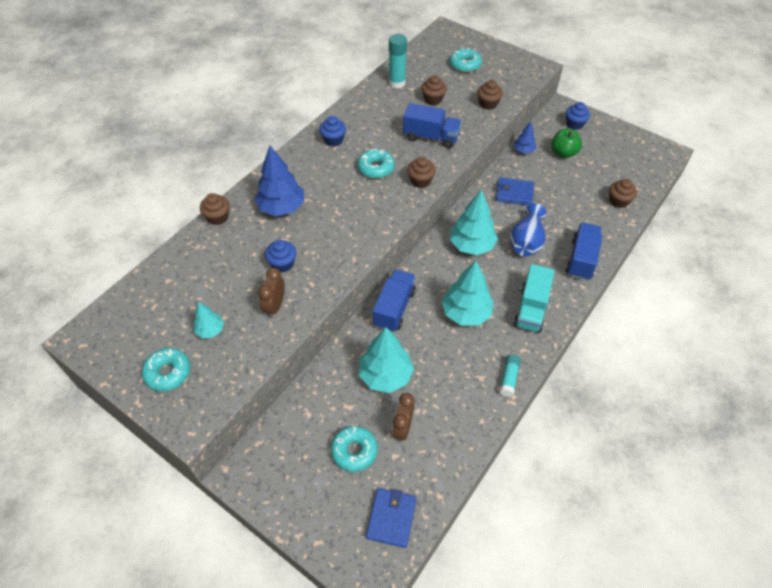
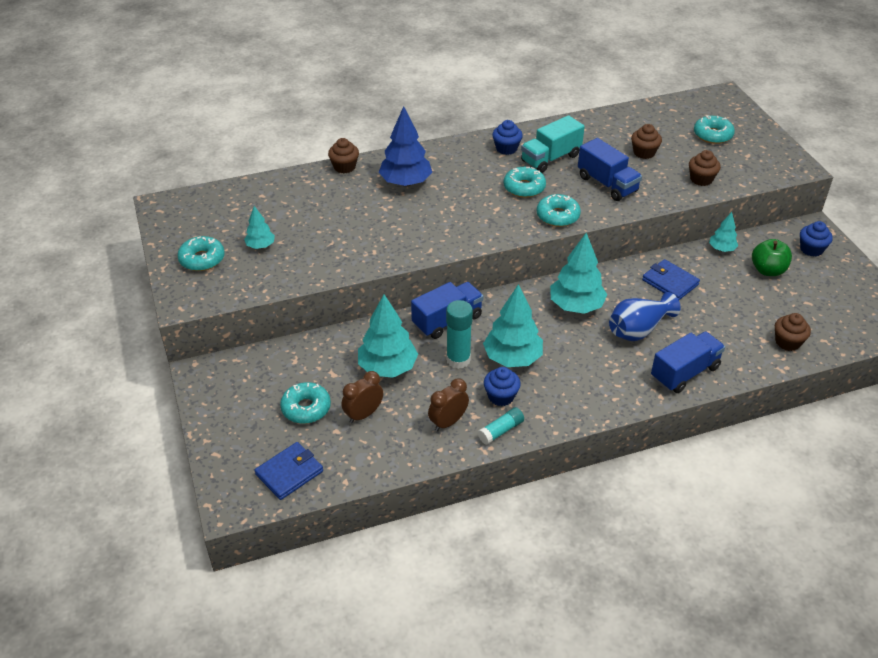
camera: 35 degrees right, 10 degrees down
brown clock [258,268,285,318] -> brown clock moved to [428,378,469,431]
blue cupcake [265,240,296,272] -> blue cupcake moved to [484,367,521,406]
turquoise glue stick [389,34,407,88] -> turquoise glue stick moved to [446,300,473,369]
brown cupcake [407,157,436,188] -> turquoise donut [537,194,581,227]
turquoise truck [513,264,554,333] -> turquoise truck moved to [521,115,585,173]
blue tree [514,121,536,153] -> turquoise tree [709,212,738,252]

